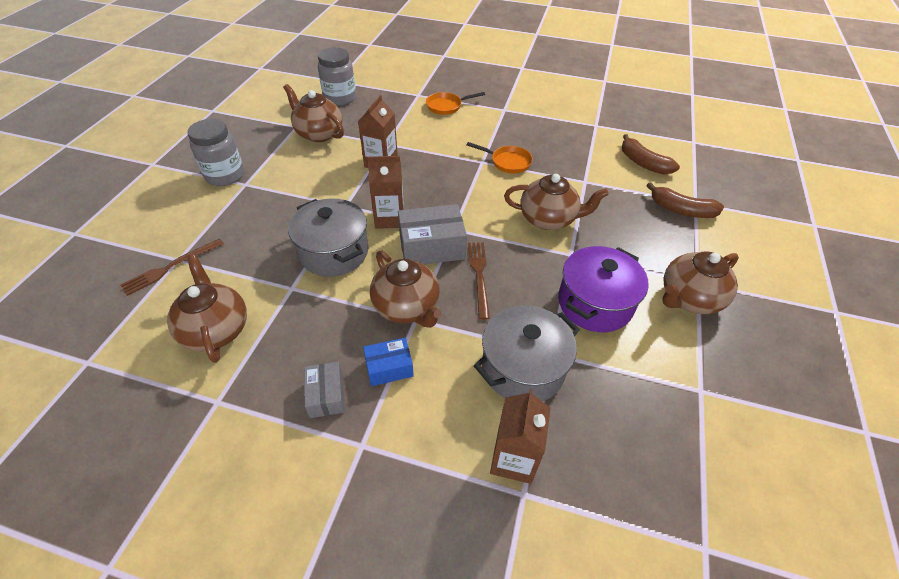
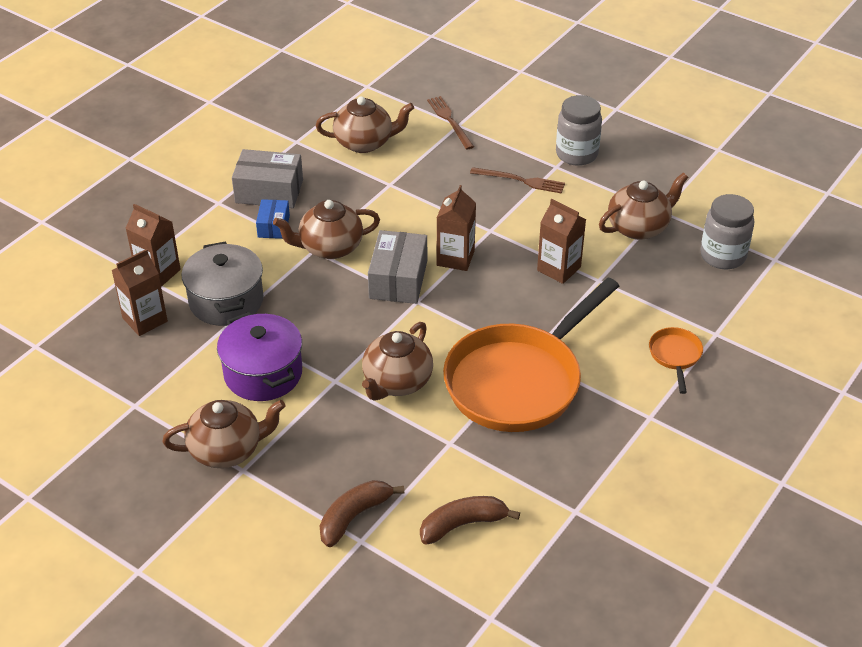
camera: 110 degrees right, 5 degrees down
grey pot [288,199,368,277] -> none
grey box [304,362,345,418] -> grey box [232,149,303,208], size x1.71
orange pan [466,142,533,173] -> orange pan [443,278,619,432], size x2.46
brown fork [468,242,490,320] -> brown fork moved to [470,167,565,194]
brown teapot [662,251,739,314] -> brown teapot turned 90 degrees clockwise [162,400,285,468]
none -> brown carton [112,249,168,336]

